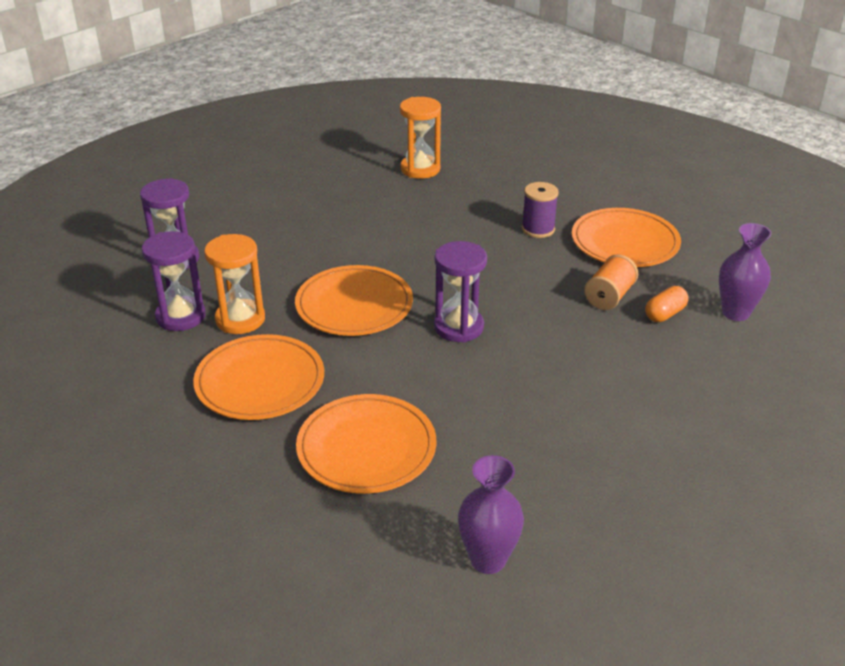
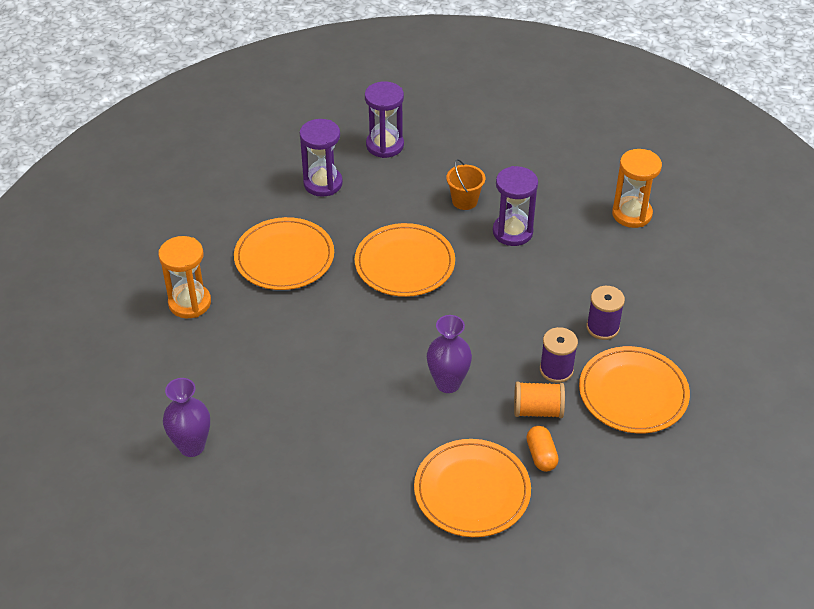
camera: 60 degrees right, 10 degrees up
orange hourglass [204,234,265,334] -> orange hourglass moved to [158,236,211,318]
orange plate [296,394,436,494] -> orange plate moved to [414,439,531,537]
purple hourglass [434,241,487,343] -> purple hourglass moved to [493,166,538,246]
orange capsule [645,286,689,322] -> orange capsule turned 60 degrees clockwise [526,426,559,472]
purple vase [719,223,772,321] -> purple vase moved to [427,315,472,393]
none -> orange bucket [446,159,485,210]
none -> purple spool [540,327,578,383]

